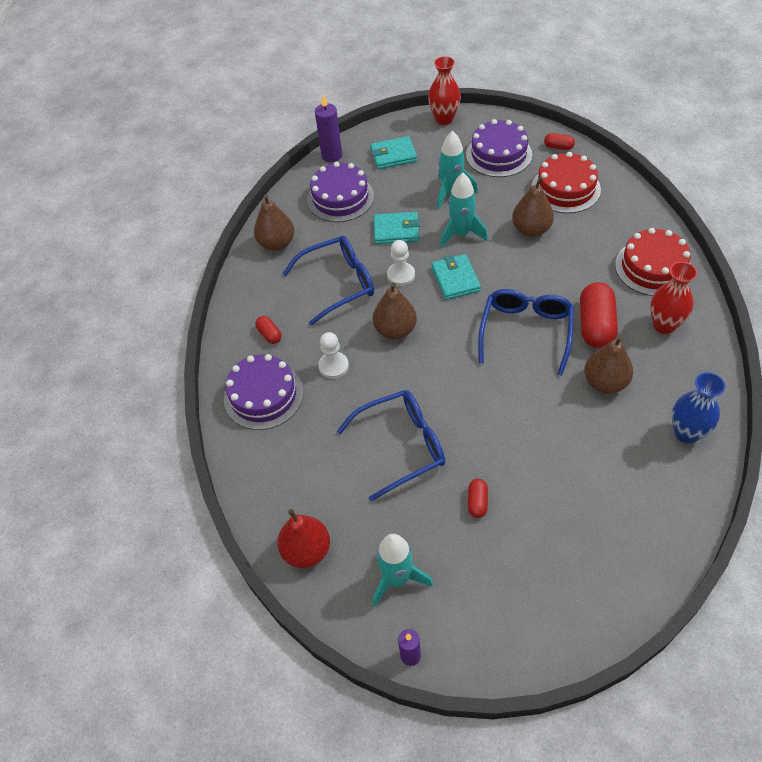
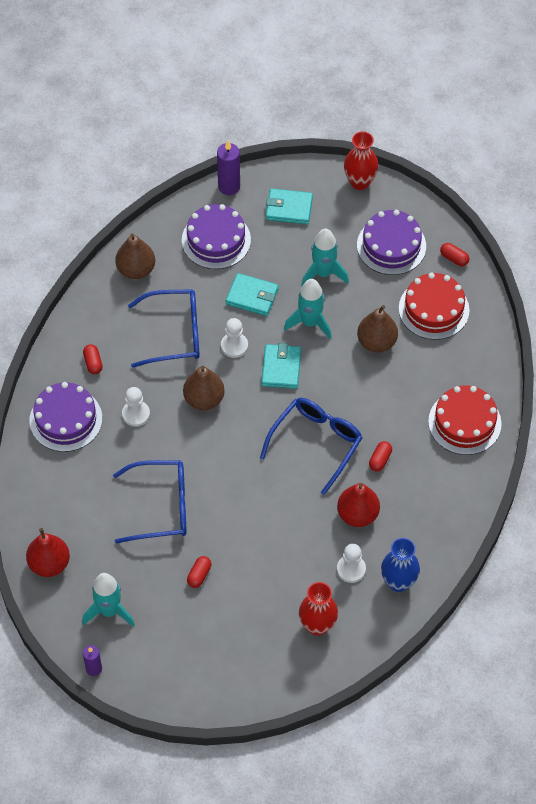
camera: 15 degrees right, 5 degrees up
red capsule [580,282,618,348] -> red capsule [369,441,392,472], size x0.49
brown pear [584,336,633,394] -> red pear [337,483,380,527]
red vase [650,262,697,334] -> red vase moved to [299,582,338,636]
none -> white pawn [337,544,366,583]

